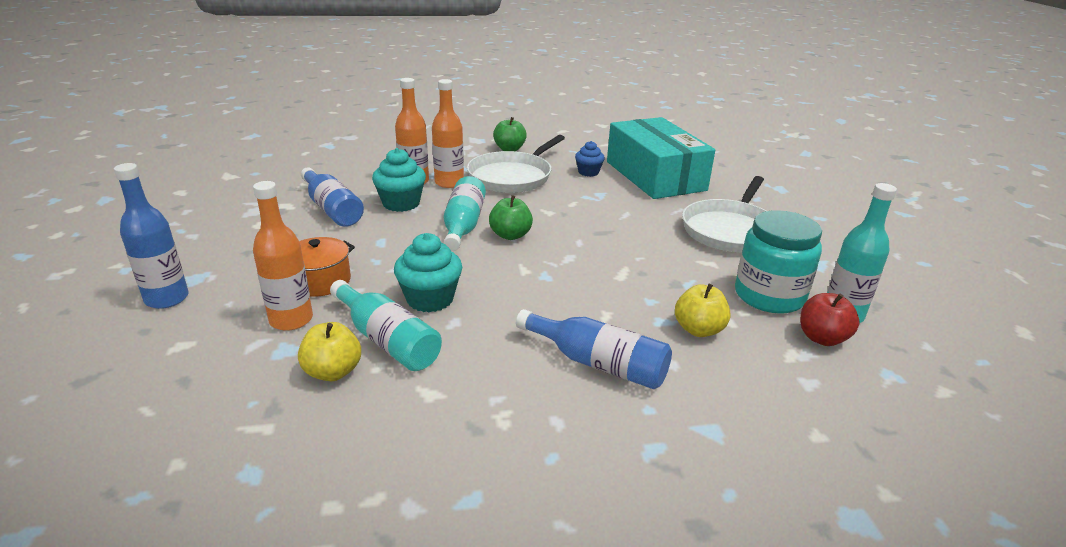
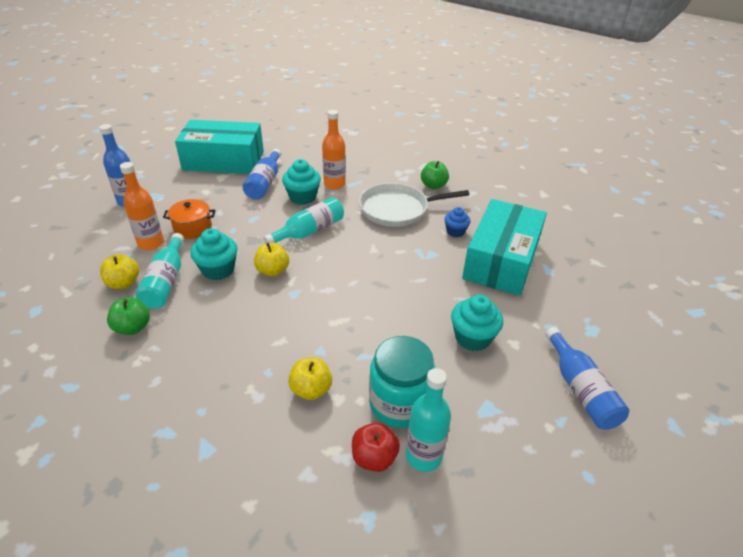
camera: 45 degrees right, 10 degrees up
orange bottle [432,79,464,188] -> none
green apple [489,195,533,240] -> green apple moved to [107,297,150,335]
blue bottle [516,309,672,389] -> blue bottle moved to [545,327,629,430]
white pan [682,176,766,253] -> turquoise cupcake [451,295,503,351]
none -> turquoise box [175,120,264,174]
none -> yellow apple [254,243,289,276]

